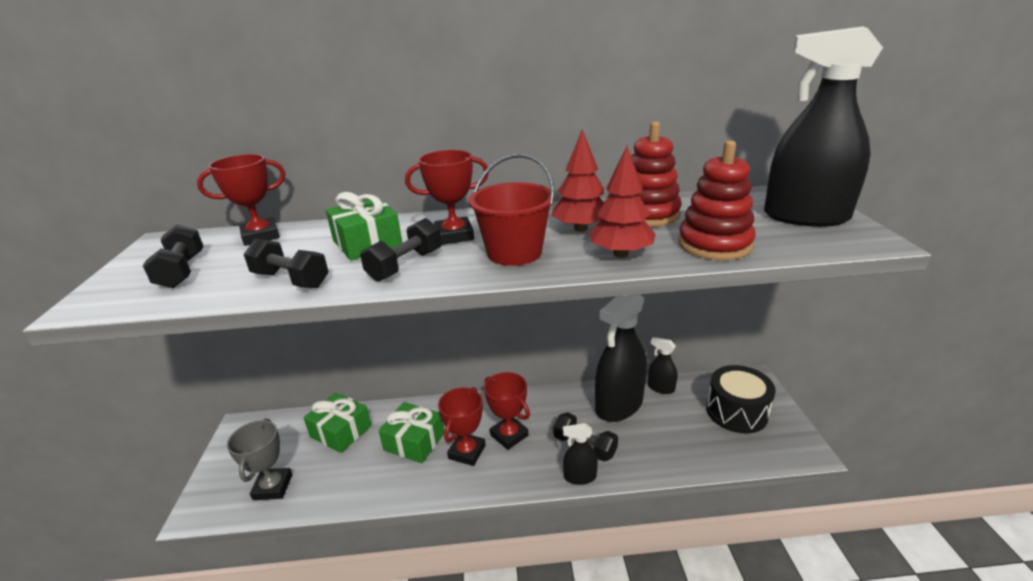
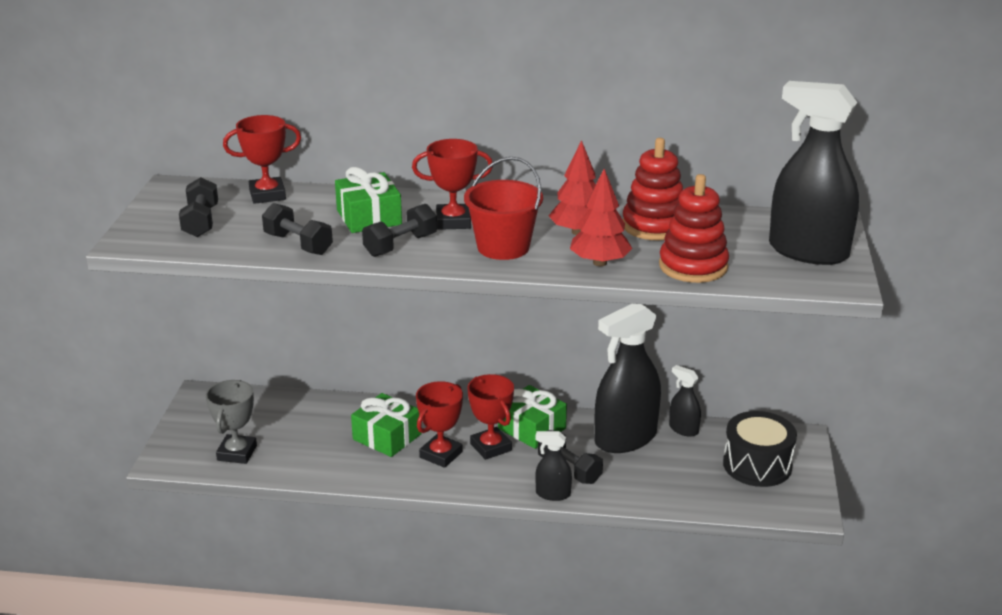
camera: 10 degrees right, 0 degrees up
green gift [304,392,372,453] -> green gift moved to [498,385,567,449]

